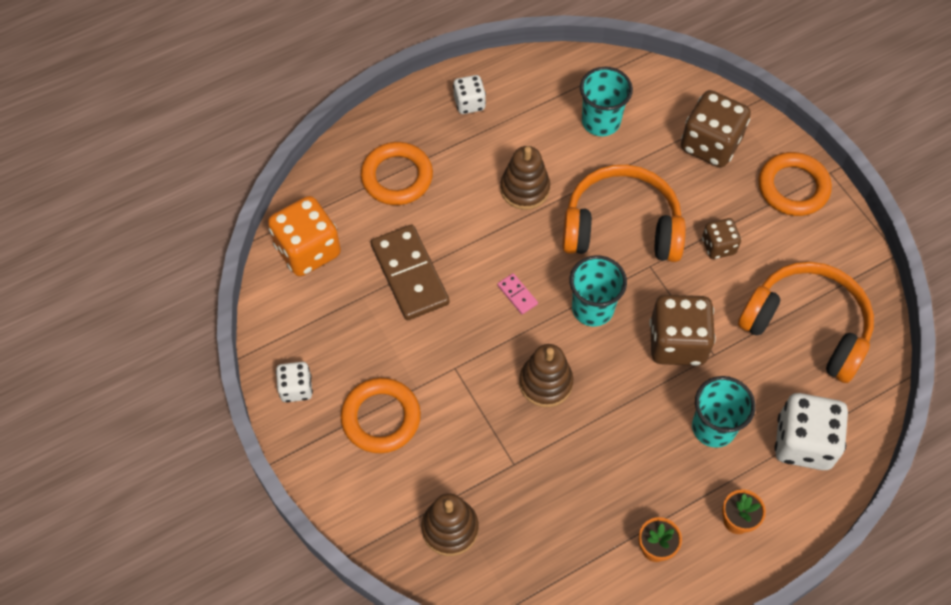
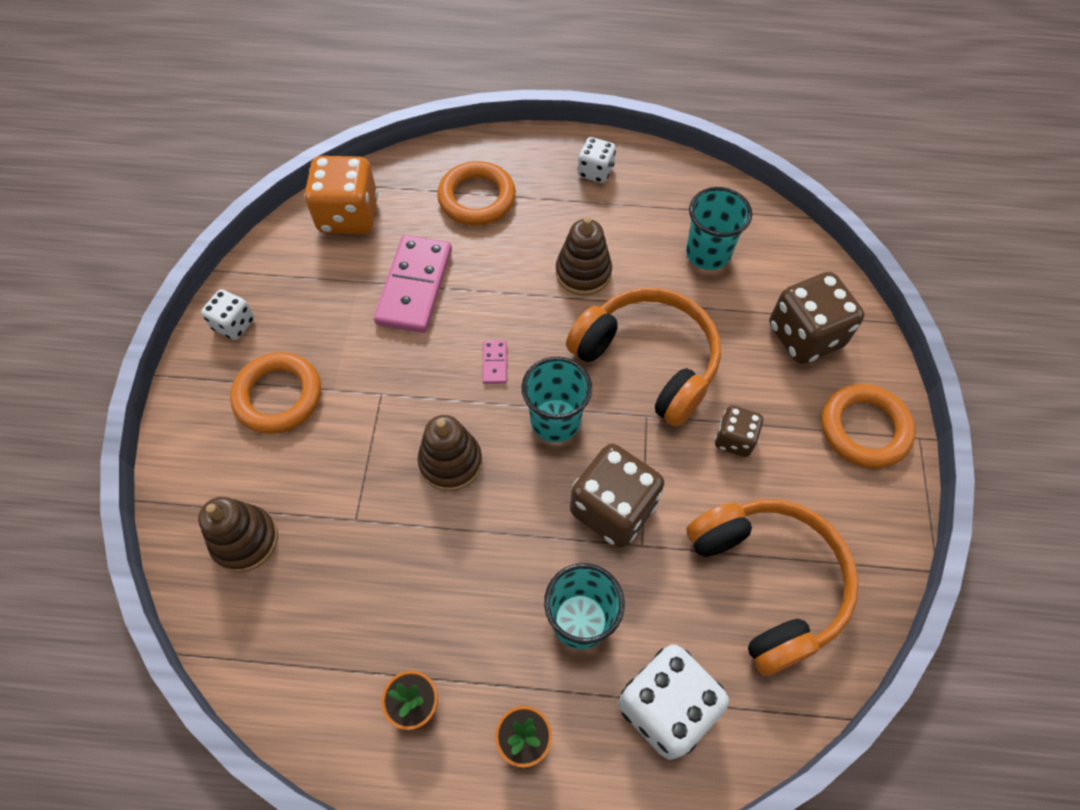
camera: 35 degrees right, 0 degrees up
brown domino [371,225,450,320] -> pink domino [374,235,452,333]

